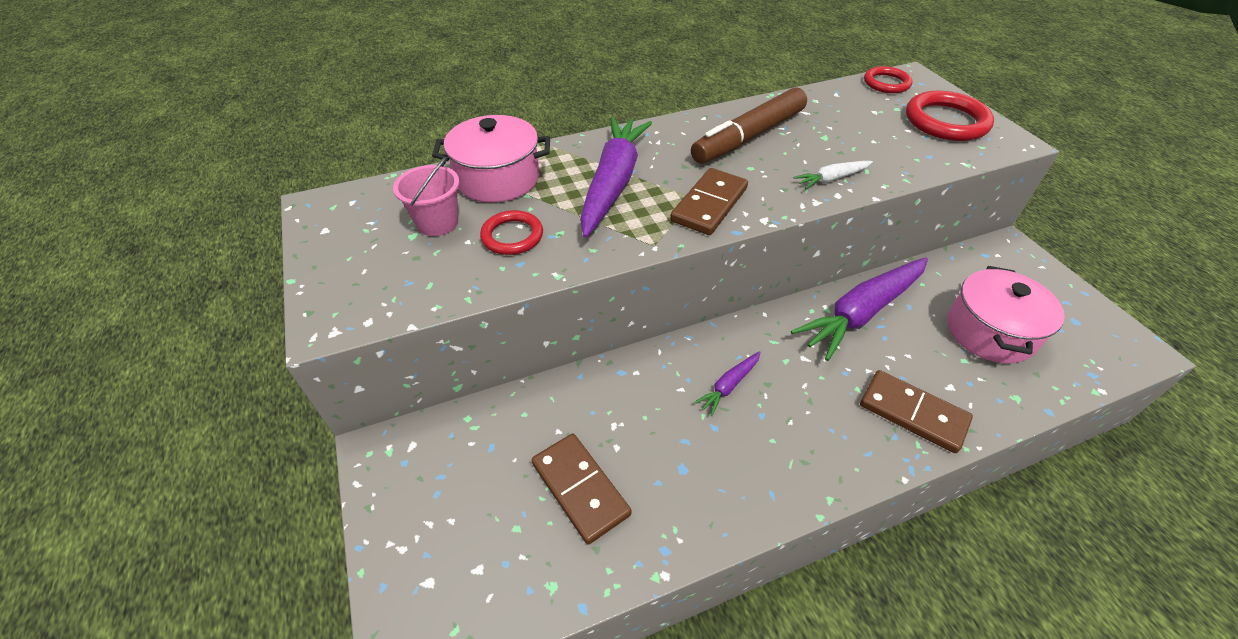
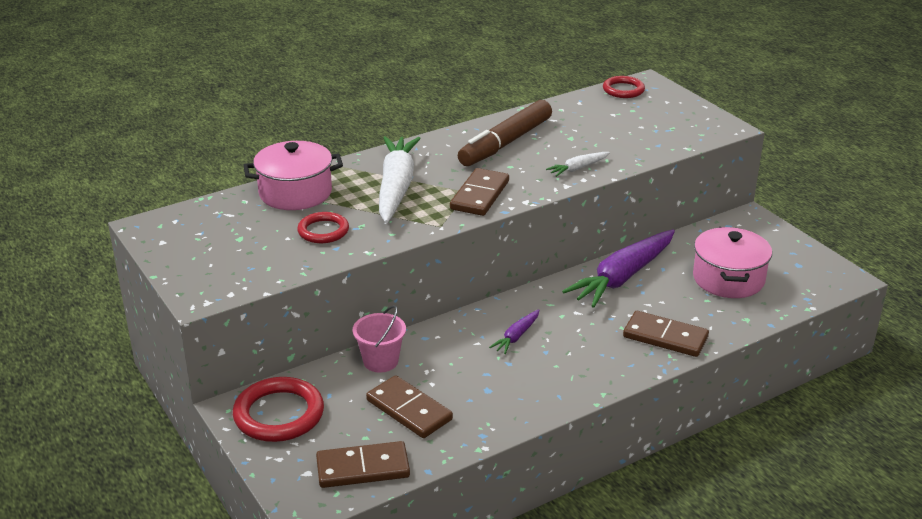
camera: 10 degrees left, 15 degrees down
pink bucket [393,156,460,236] -> pink bucket moved to [353,305,406,373]
purple carrot [580,117,652,238] -> white carrot [379,136,421,223]
red ring [906,91,994,141] -> red ring moved to [233,377,324,442]
none -> brown domino [316,441,410,488]

